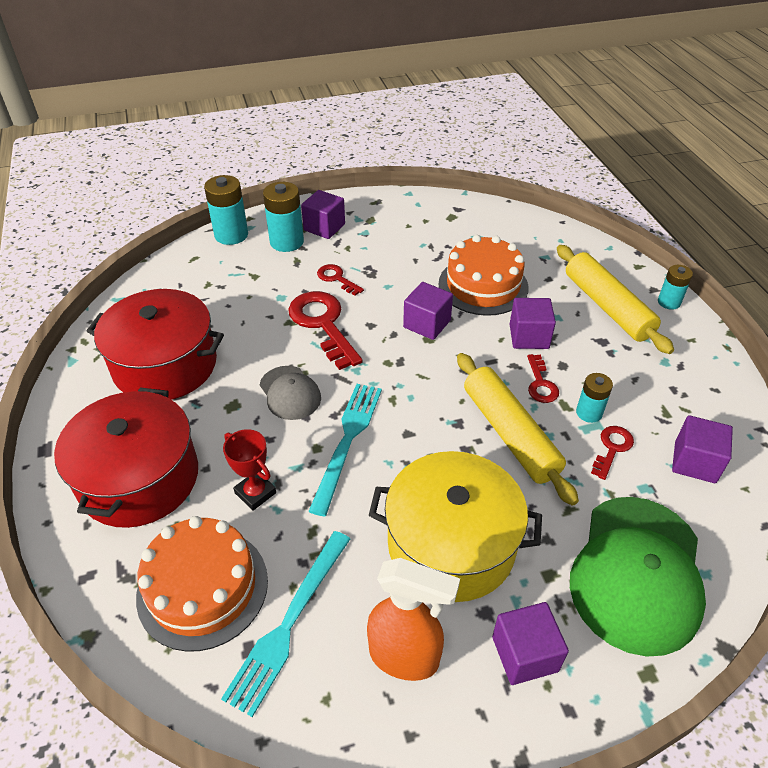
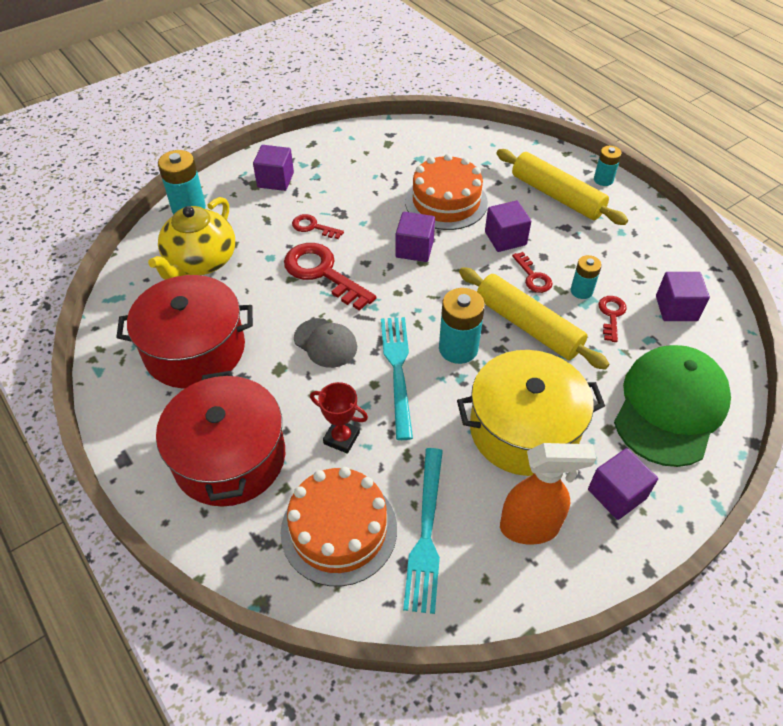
camera: 20 degrees left, 5 degrees up
turquoise battery [263,182,304,252] -> turquoise battery moved to [439,288,485,364]
green cap [570,497,706,657] -> green cap turned 150 degrees counterclockwise [614,345,731,467]
none -> yellow teapot [148,197,235,280]

